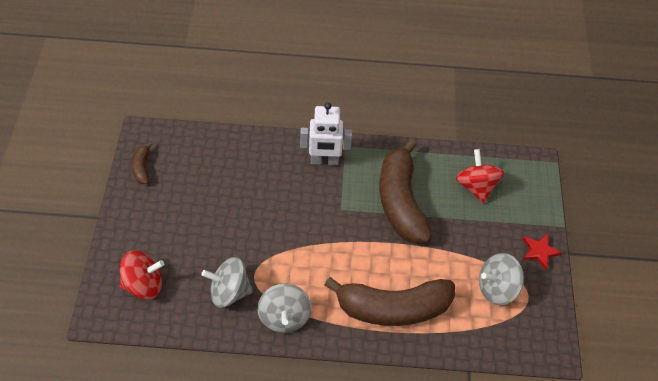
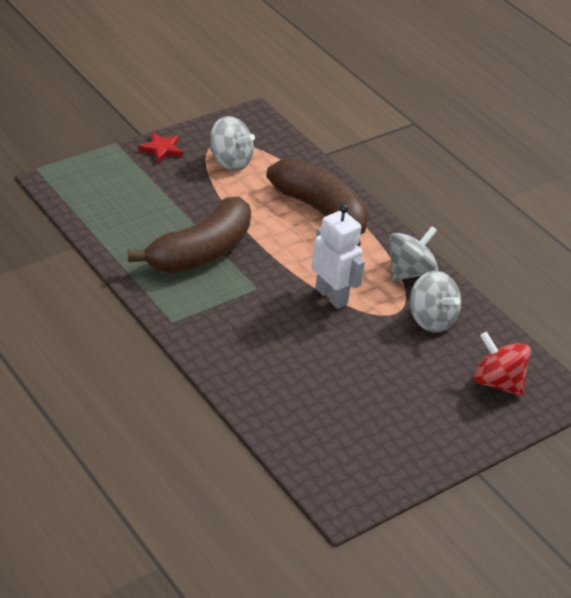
camera: 130 degrees left, 15 degrees down
brown banana [132,142,153,184] -> none
white robot [300,102,352,165] -> white robot moved to [312,204,365,309]
red spinning top [456,149,504,204] -> none

